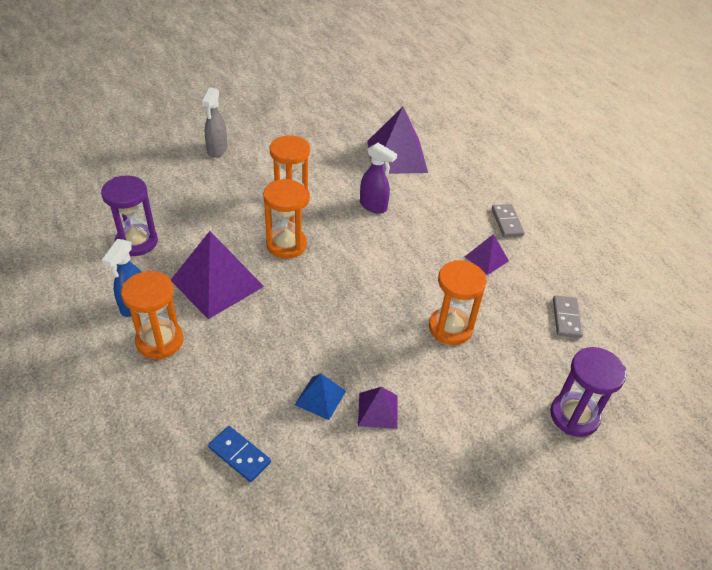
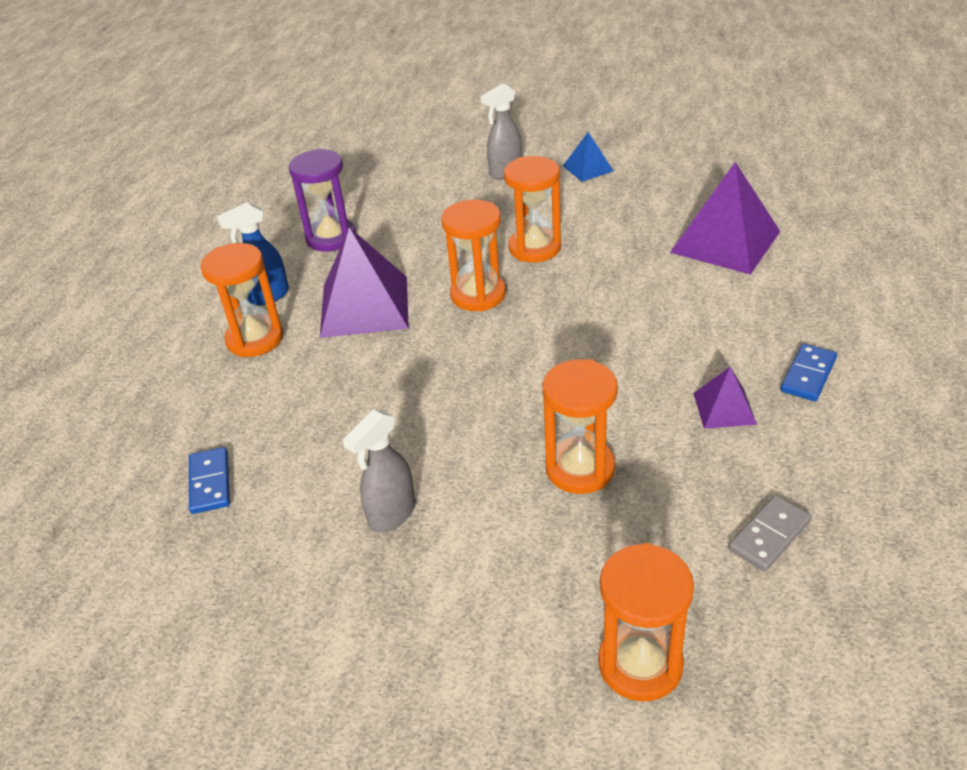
camera: 45 degrees right, 5 degrees down
blue pyramid [295,374,346,420] -> blue pyramid moved to [563,132,613,182]
purple pyramid [358,387,397,429] -> grey spray bottle [343,409,415,533]
purple spray bottle [360,143,397,214] -> none
grey domino [492,204,525,237] -> blue domino [780,344,837,401]
purple hourglass [550,347,626,437] -> orange hourglass [598,543,694,702]

